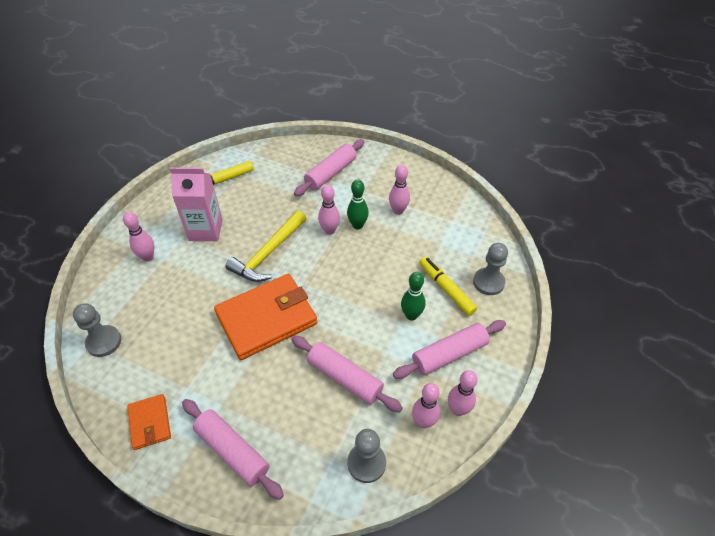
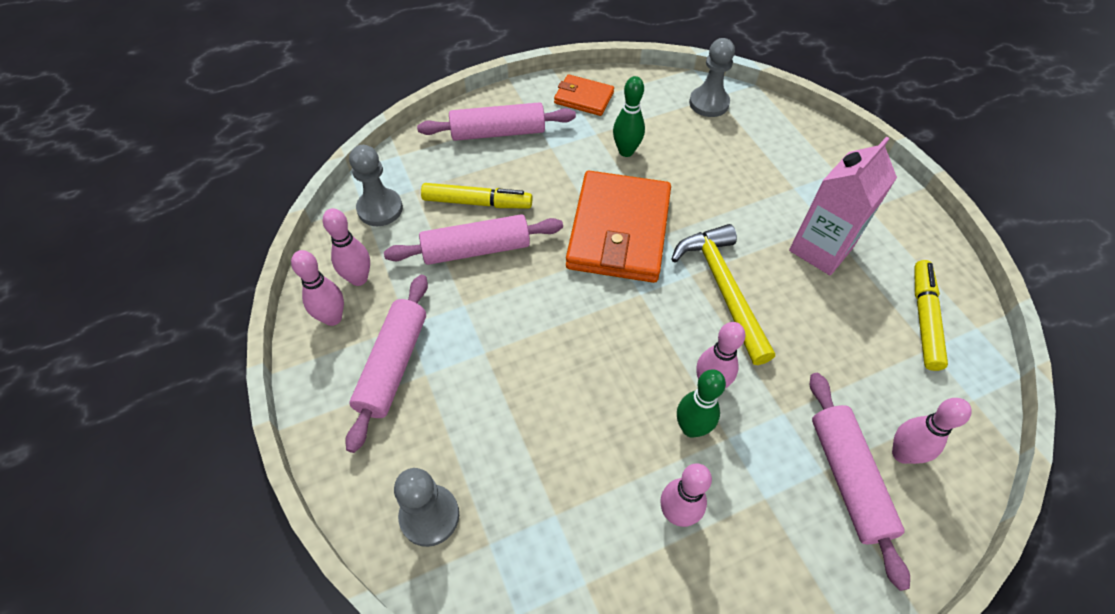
camera: 130 degrees right, 5 degrees up
pink bowling pin [123,212,154,262] -> pink bowling pin moved to [892,398,972,464]
green bowling pin [401,272,426,321] -> green bowling pin moved to [613,76,645,157]
yellow marker [419,256,477,316] -> yellow marker moved to [421,183,532,209]

